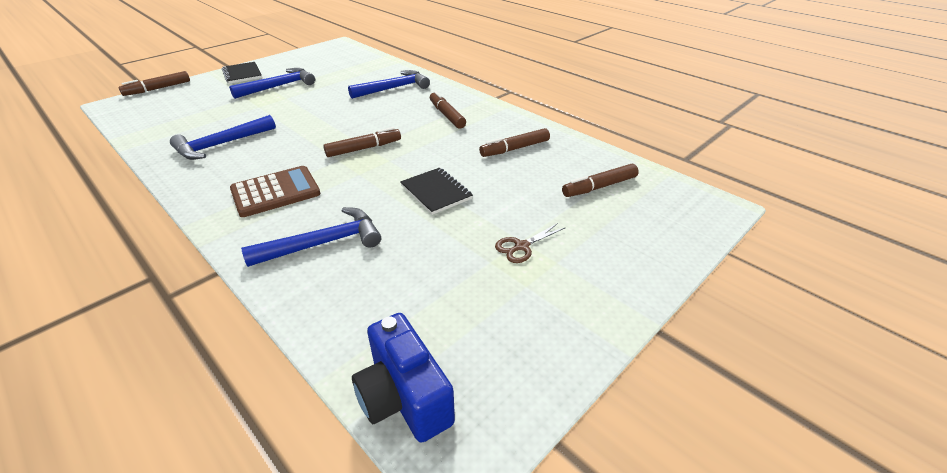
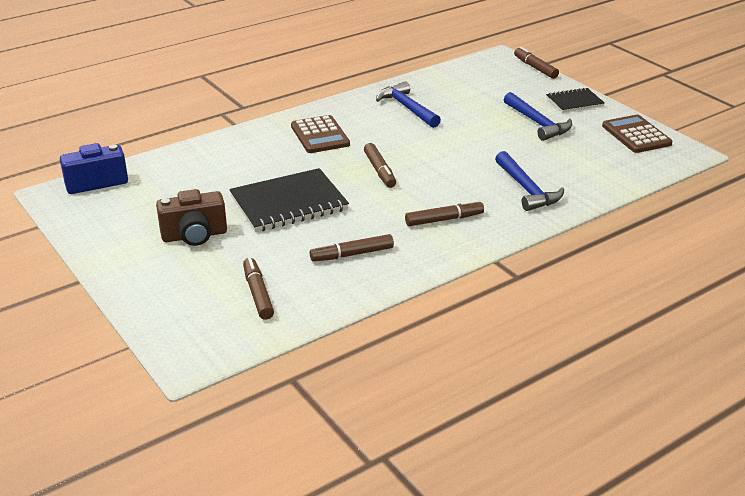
camera: 100 degrees right, 5 degrees down
blue hammer [241,207,381,267] -> none
black notebook [400,168,473,215] -> black notebook [229,168,349,232], size x1.77
brown marker [479,128,550,157] -> brown marker turned 90 degrees counterclockwise [310,234,394,262]
brown scissors [495,223,566,263] -> brown camera [156,189,227,246]
none -> brown calculator [602,115,672,153]

